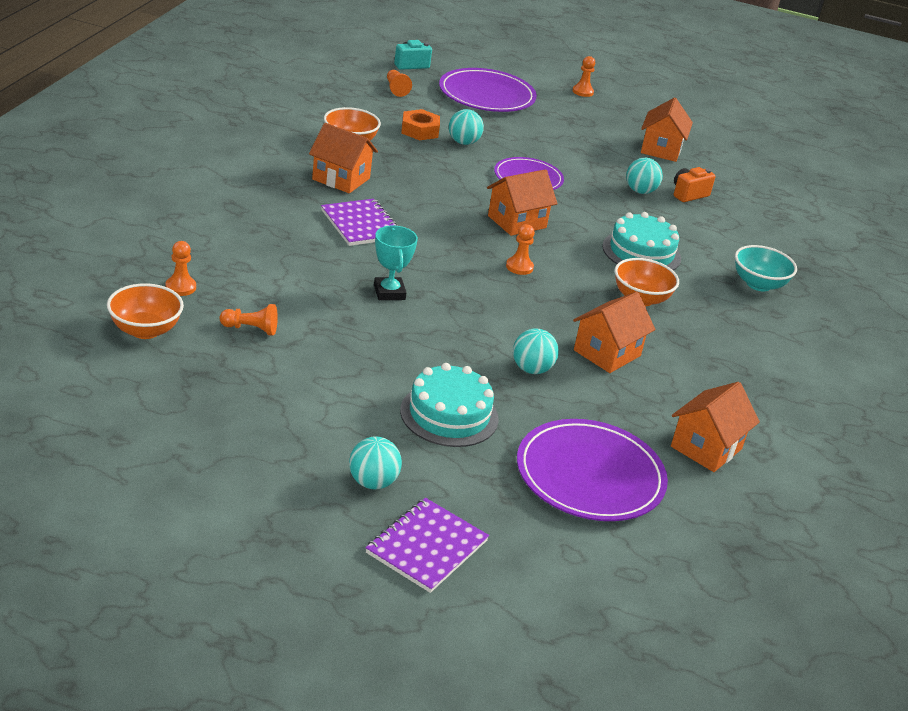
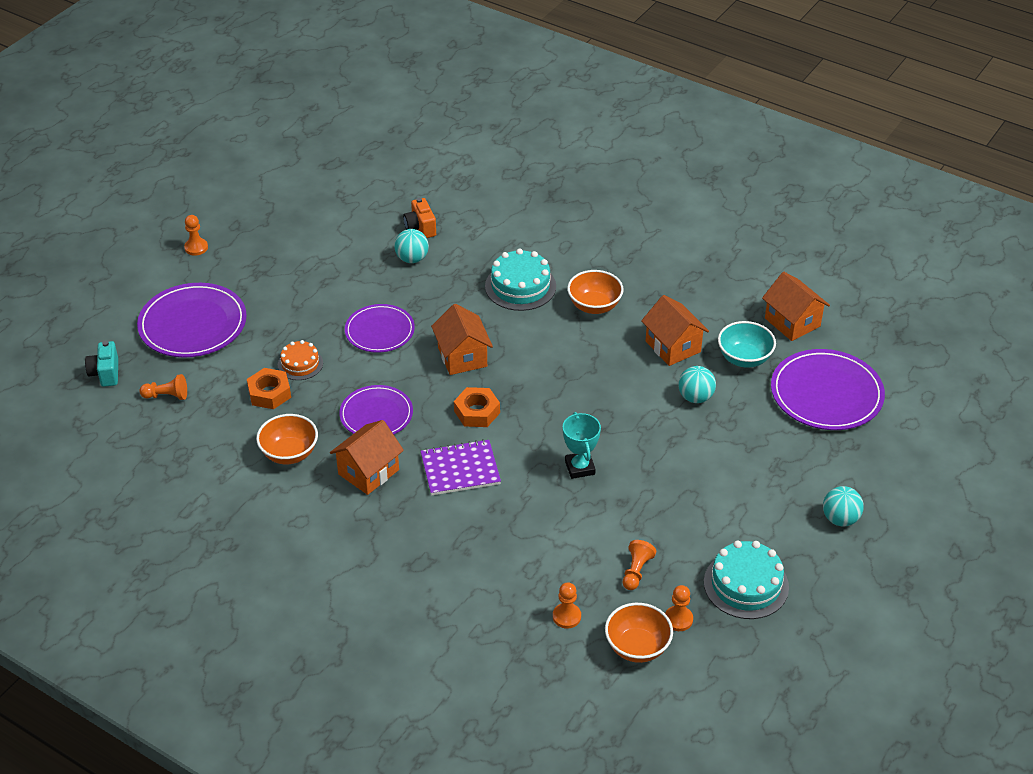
camera: 70 degrees left, 10 degrees up
purple notebook [365,498,489,593] -> none
turquoise trophy [374,225,418,300] -> turquoise trophy turned 75 degrees clockwise [563,412,601,479]
turquoise cake [400,363,499,447] -> turquoise cake moved to [704,540,789,619]
turquoise ball [449,109,484,145] -> orange cake [278,340,323,380]
orange pawn [506,224,535,275] -> orange pawn moved to [665,585,693,631]
orange house [641,97,693,162] -> none
turquoise bowl [735,245,797,292] -> turquoise bowl moved to [718,321,776,368]
none -> purple plate [339,385,413,435]
none -> orange nut [454,387,500,427]

